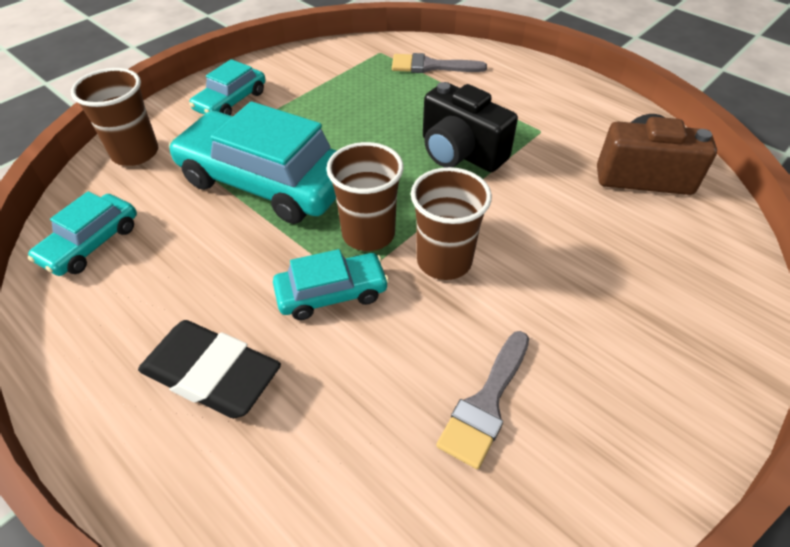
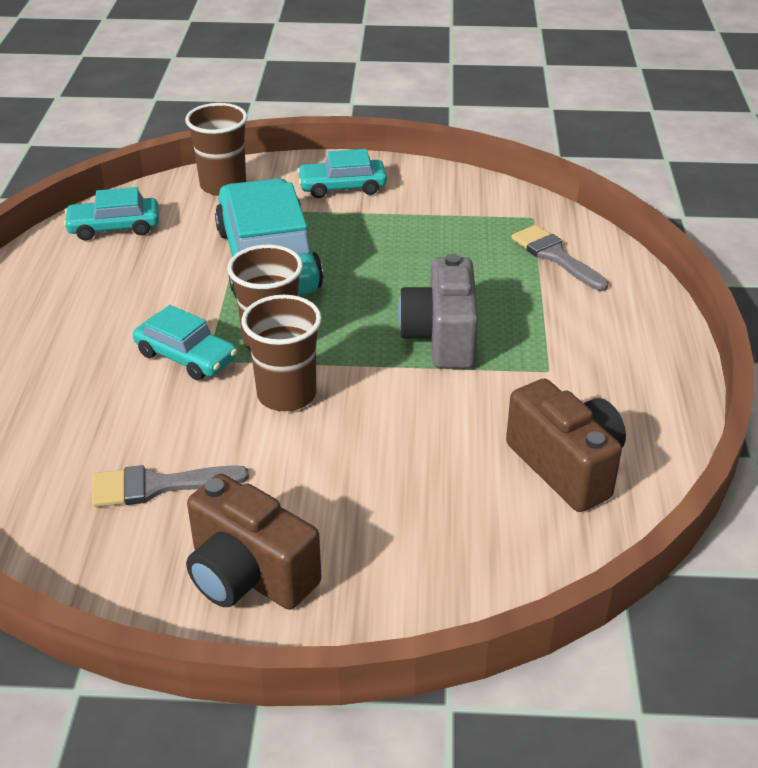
camera: 50 degrees right, 10 degrees down
black eraser [138,320,281,418] -> none
black camera [423,82,518,172] -> grey camera [398,254,479,368]
none -> brown camera [186,474,321,610]

